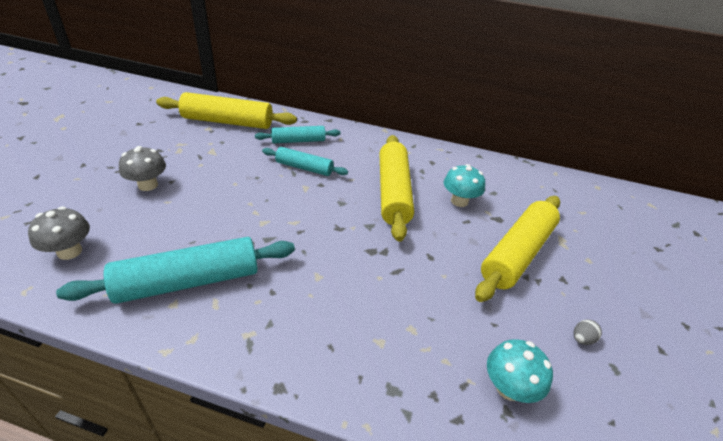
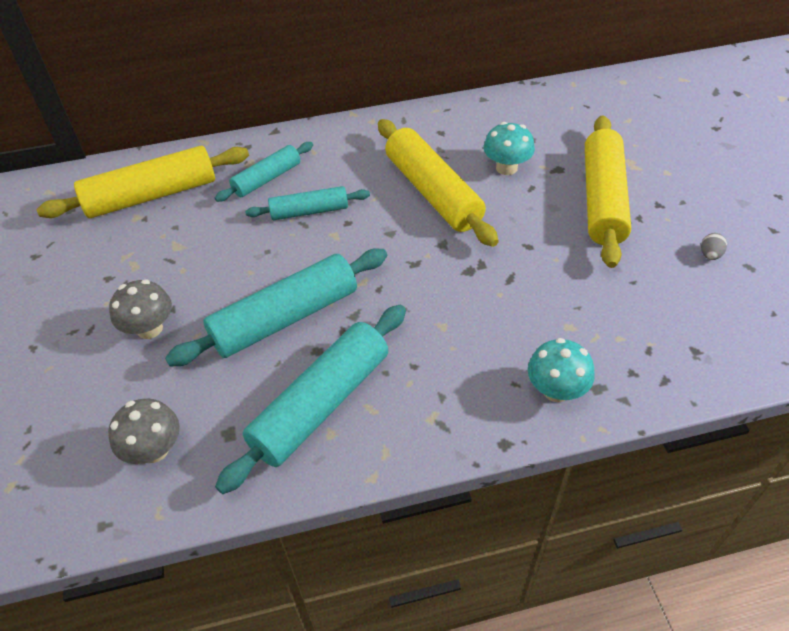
camera: 25 degrees left, 10 degrees up
turquoise mushroom [487,339,553,403] -> turquoise mushroom moved to [528,338,595,402]
none -> turquoise rolling pin [165,249,387,367]

